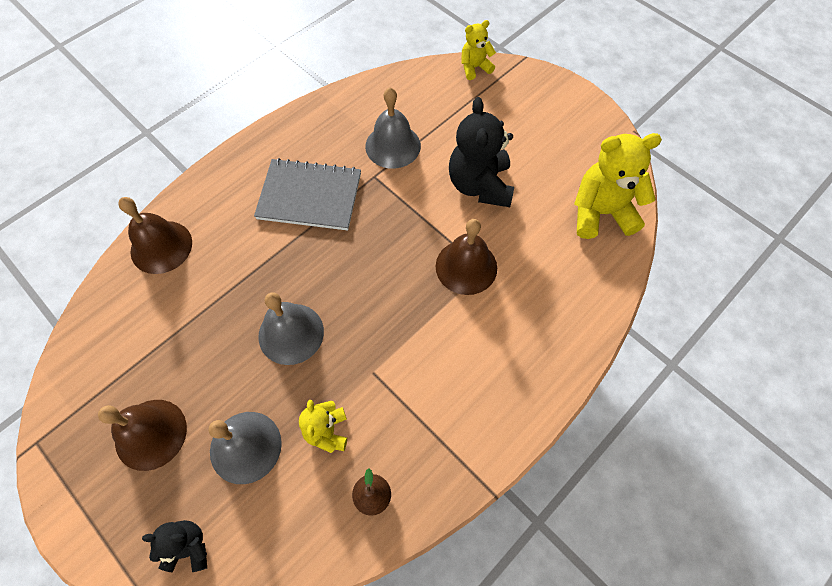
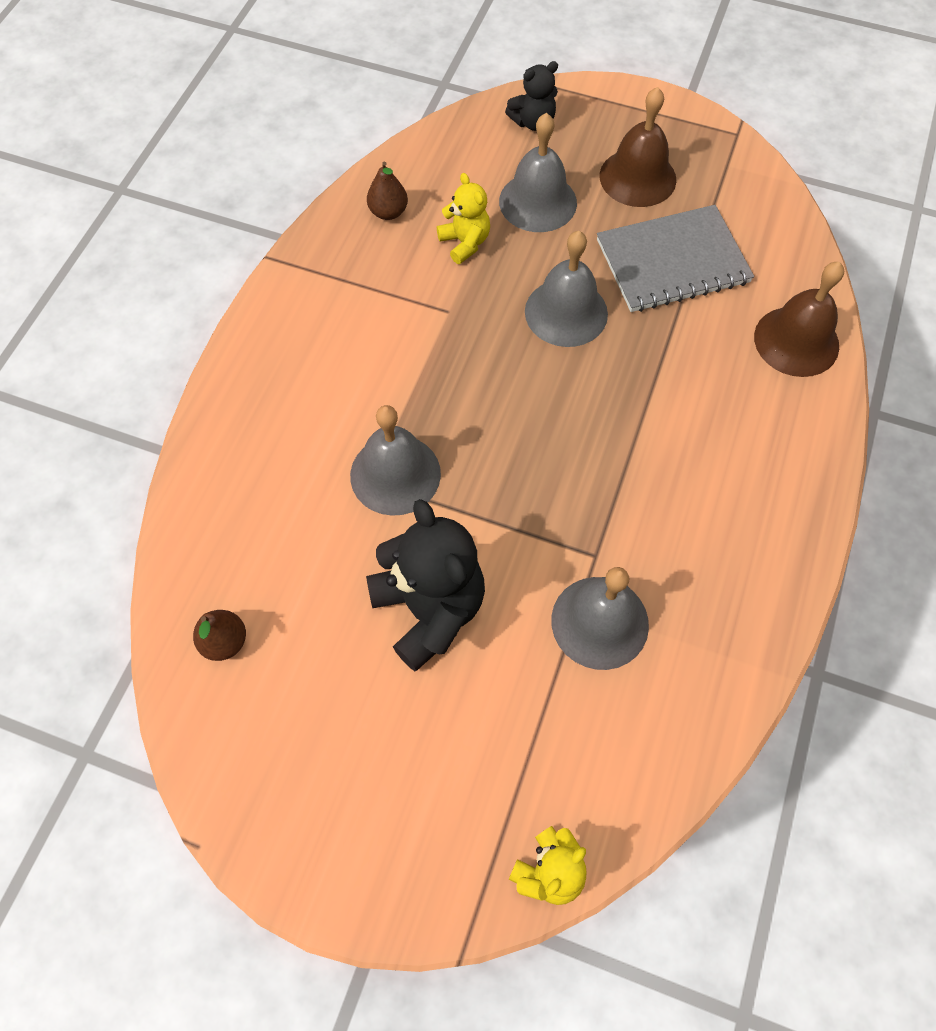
camera: 155 degrees right, 0 degrees up
grey notebook [254,158,361,230] -> grey notebook moved to [597,205,754,312]
brown bell [436,219,497,295] -> grey bell [350,405,441,516]
yellow teddy bear [574,133,662,239] -> brown pear [193,610,246,661]

